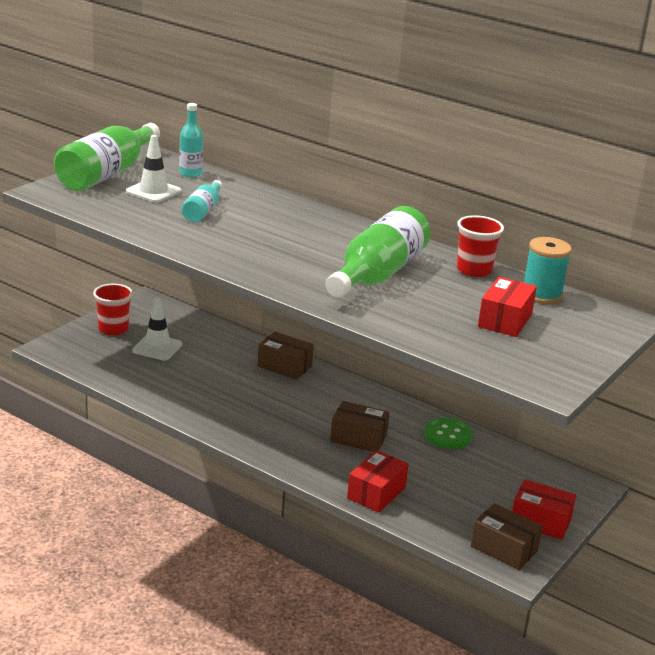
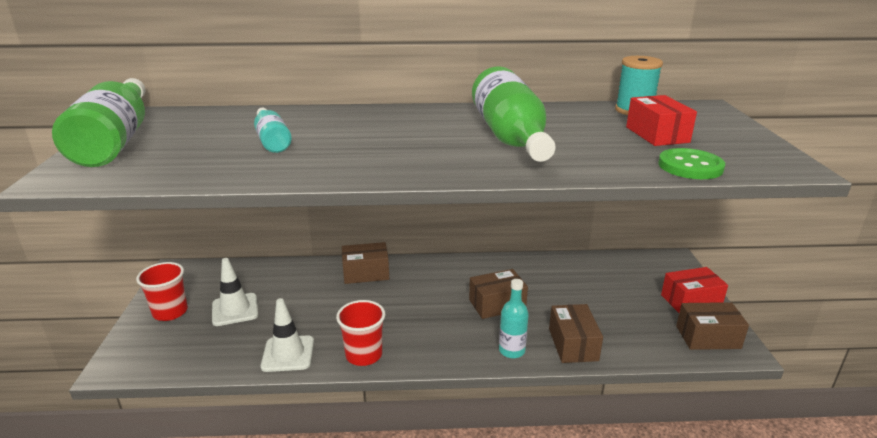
camera: 35 degrees left, 0 degrees up
white traffic cone [126,135,181,203] -> white traffic cone moved to [261,298,314,372]
turquoise bottle [179,103,203,177] -> turquoise bottle moved to [499,279,529,358]
red box [347,450,409,513] -> brown box [549,304,603,363]
green button [424,417,473,449] -> green button moved to [658,148,725,179]
red cup [457,215,504,277] -> red cup moved to [336,300,385,366]

